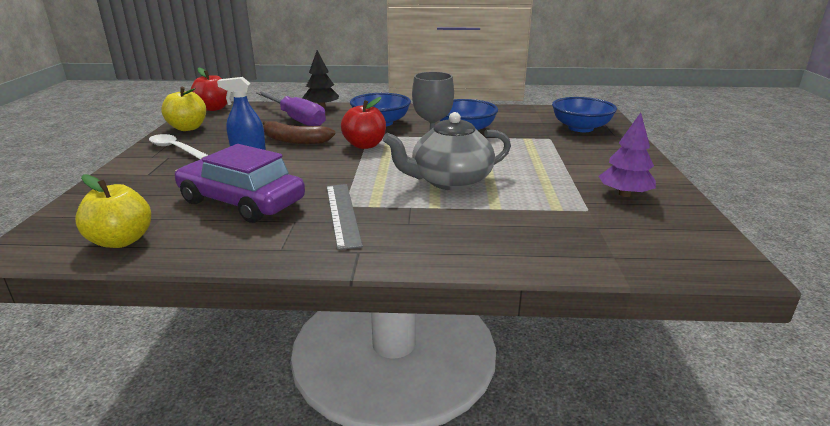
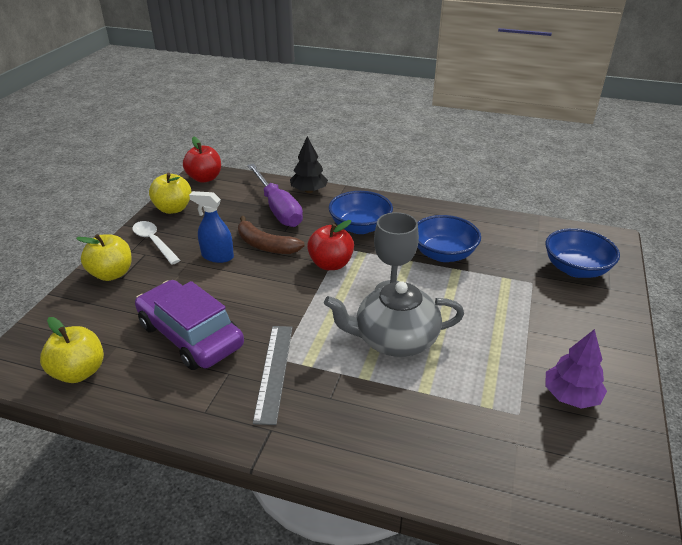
camera: 15 degrees right, 10 degrees up
none -> yellow apple [76,234,132,281]

